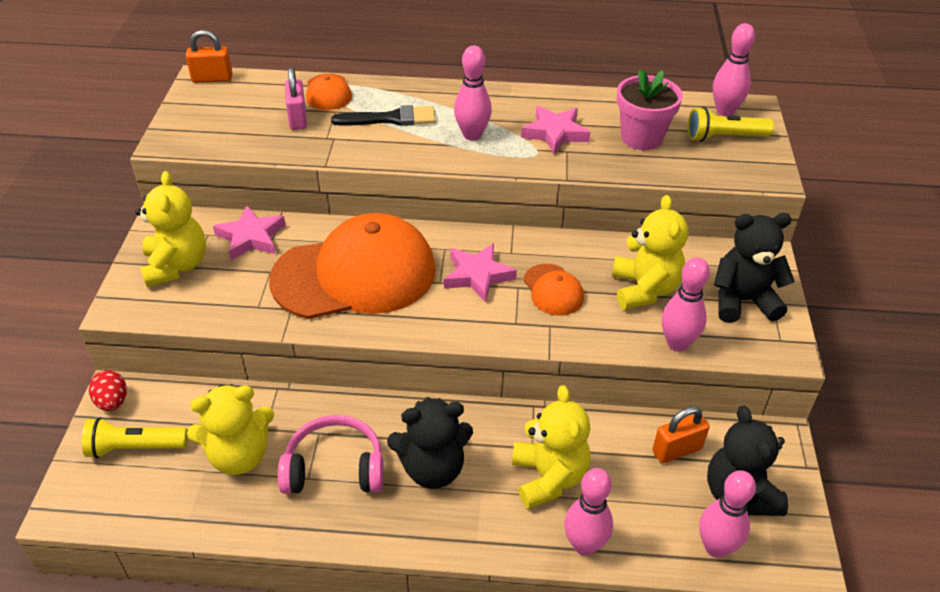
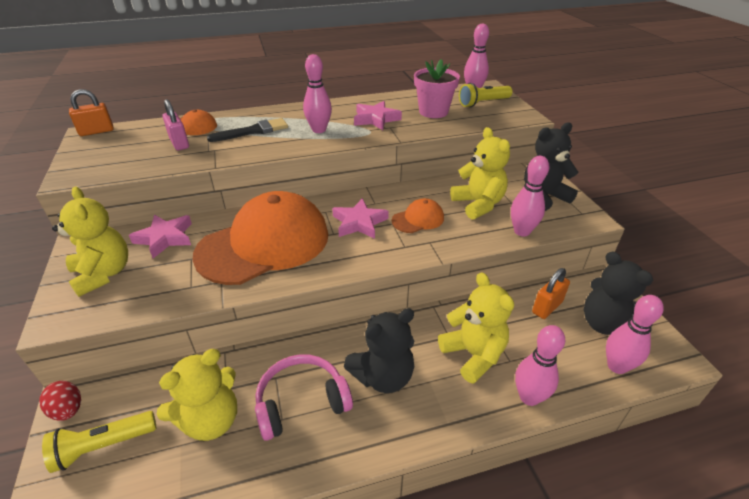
camera: 20 degrees left, 5 degrees down
orange cap [523,264,584,315] -> orange cap turned 75 degrees counterclockwise [392,198,444,233]

